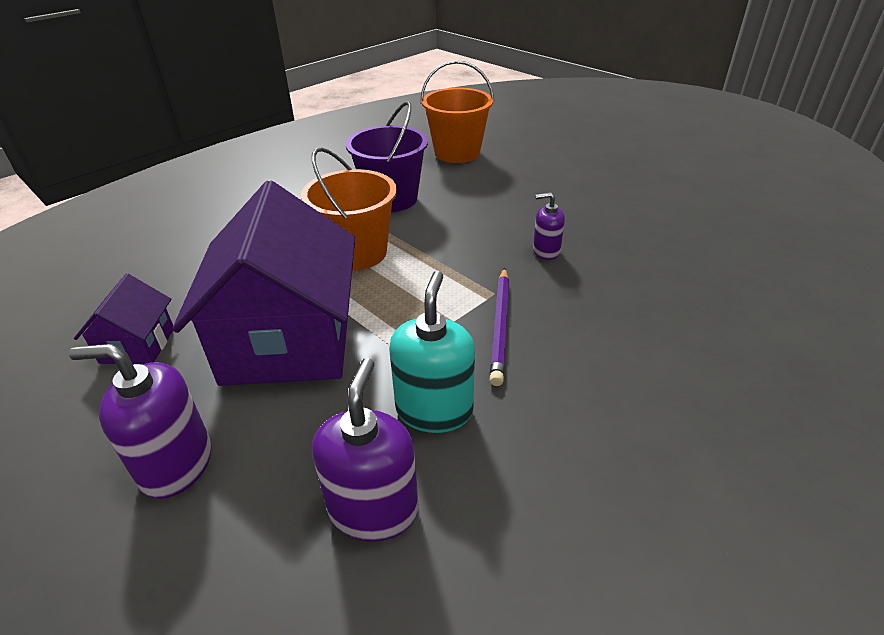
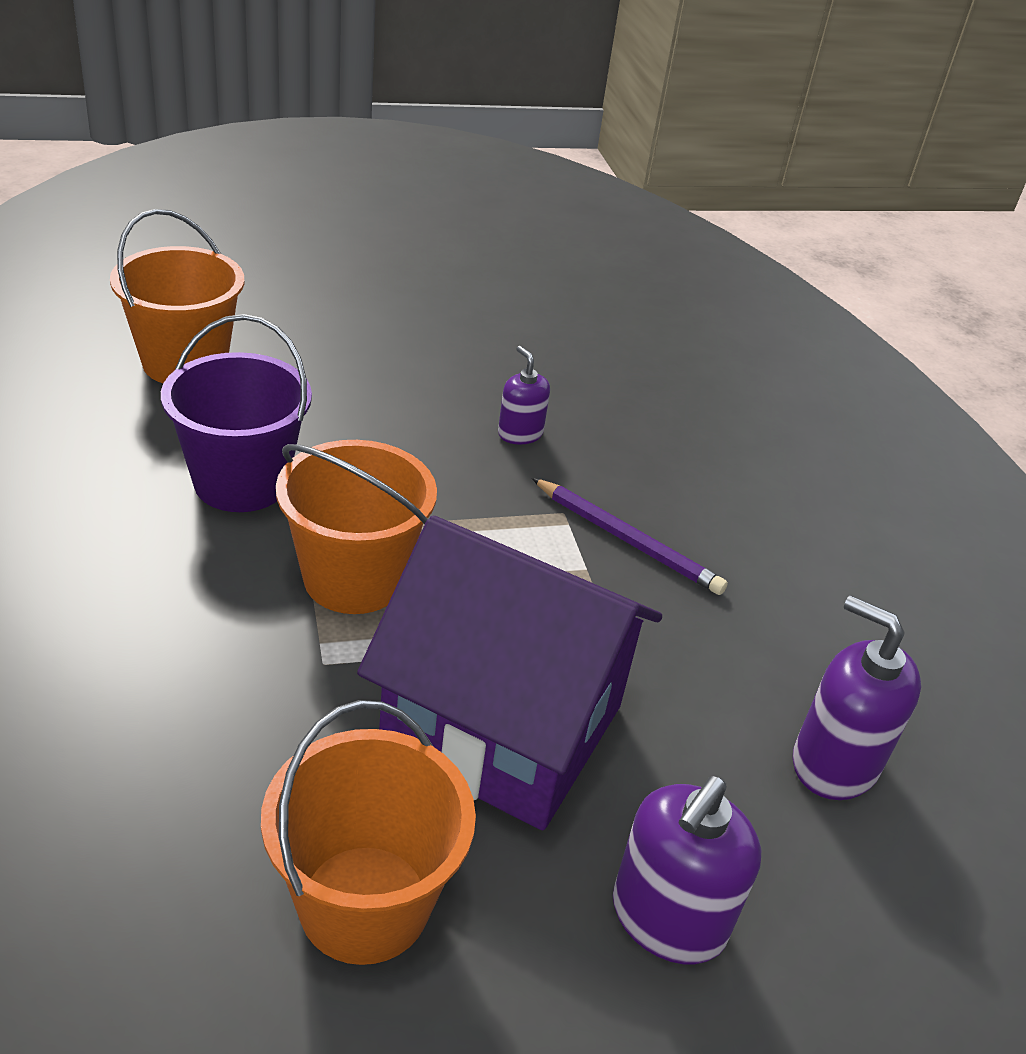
camera: 65 degrees left, 0 degrees up
purple house [74,274,173,365] -> orange bucket [261,700,476,965]
turquoise soap dispenser [389,271,475,433] -> none
purple soap dispenser [533,192,565,260] -> purple soap dispenser turned 120 degrees clockwise [498,346,550,445]

